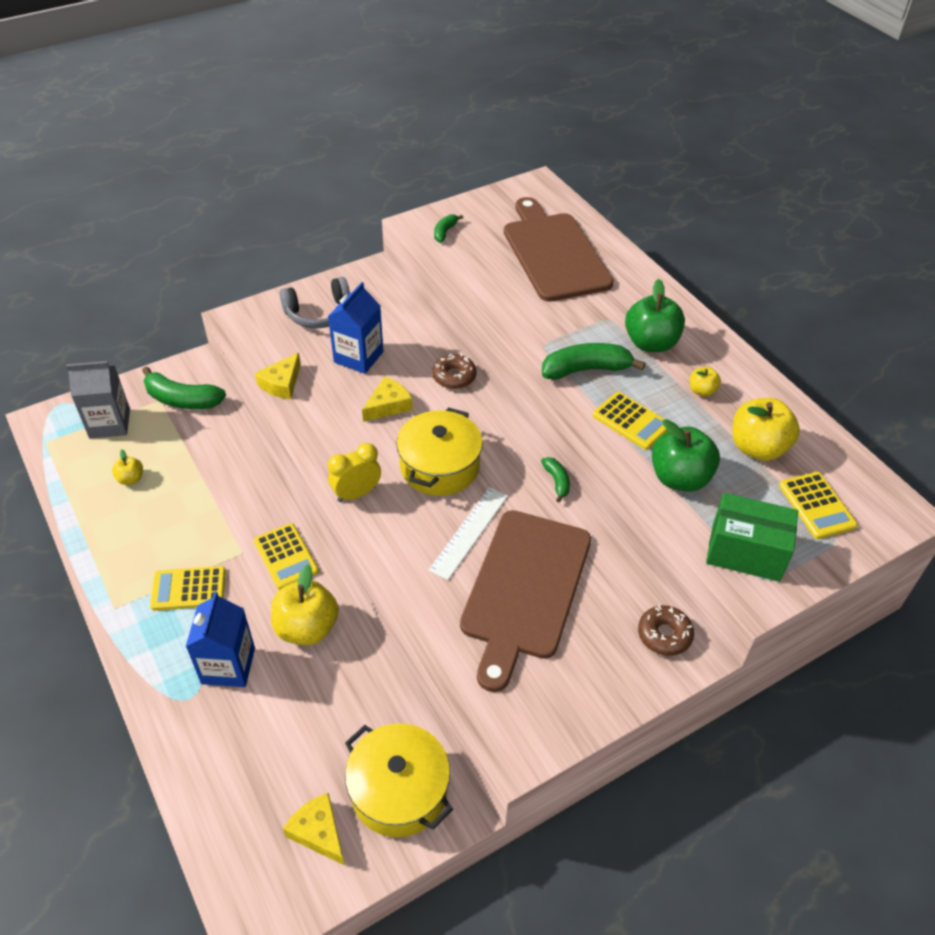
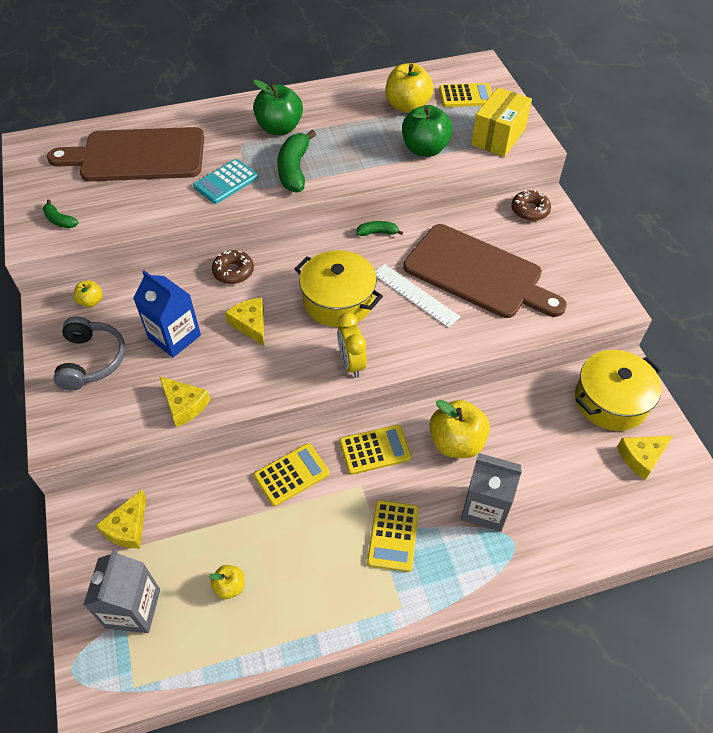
camera: 75 degrees left, 5 degrees up
green banana [142,367,226,409] -> yellow cheese [95,490,146,548]
blue carton [186,591,255,687] -> grey carton [461,453,522,532]
yellow calculator [593,392,668,450] -> yellow calculator moved to [254,443,330,507]
yellow apple [690,367,721,397] -> yellow apple moved to [73,280,103,307]
green box [706,493,798,582] -> yellow box [471,87,532,157]
none -> turquoise calculator [193,159,258,204]

